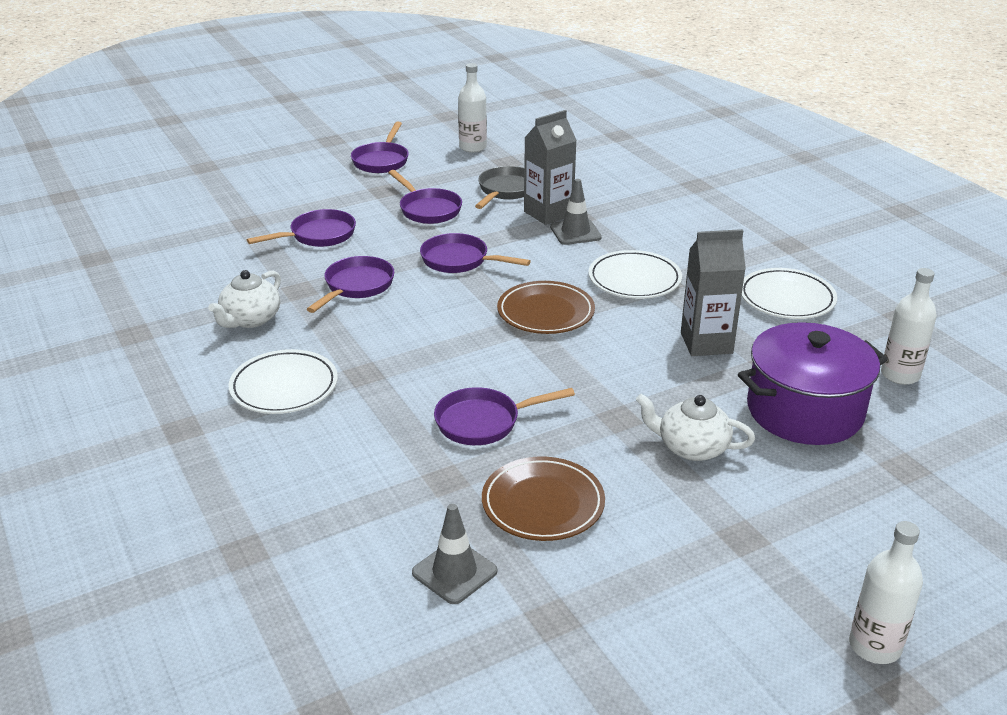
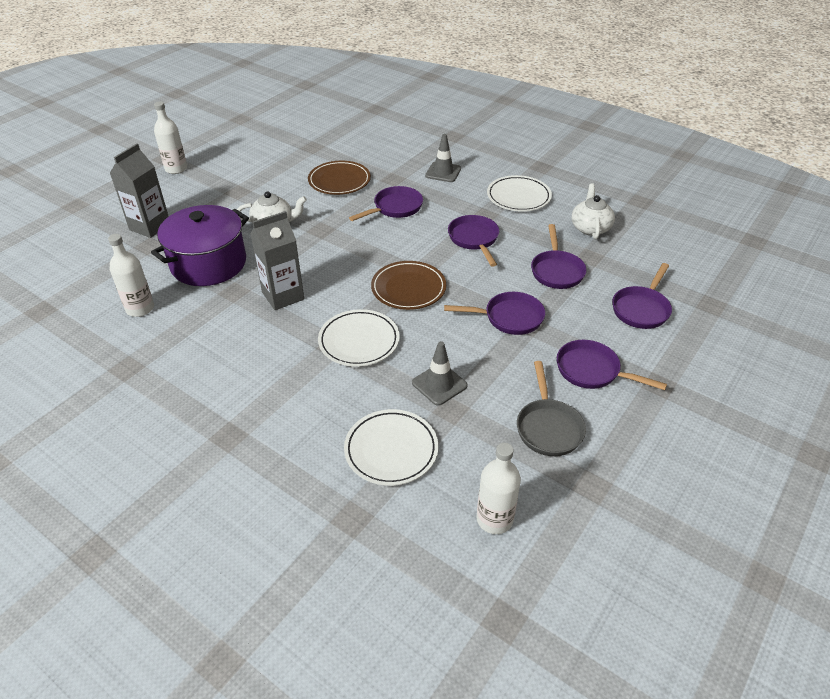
camera: 155 degrees right, 10 degrees up
purple pan [351,122,409,173] -> purple pan moved to [448,215,499,267]
grey traffic cone [412,504,497,604] -> grey traffic cone moved to [425,134,461,182]
white bottle [458,63,487,153] -> white bottle moved to [477,443,521,534]
grey carton [524,110,577,225] -> grey carton moved to [110,143,169,238]
white plate [742,268,837,319] -> white plate moved to [344,409,438,486]

